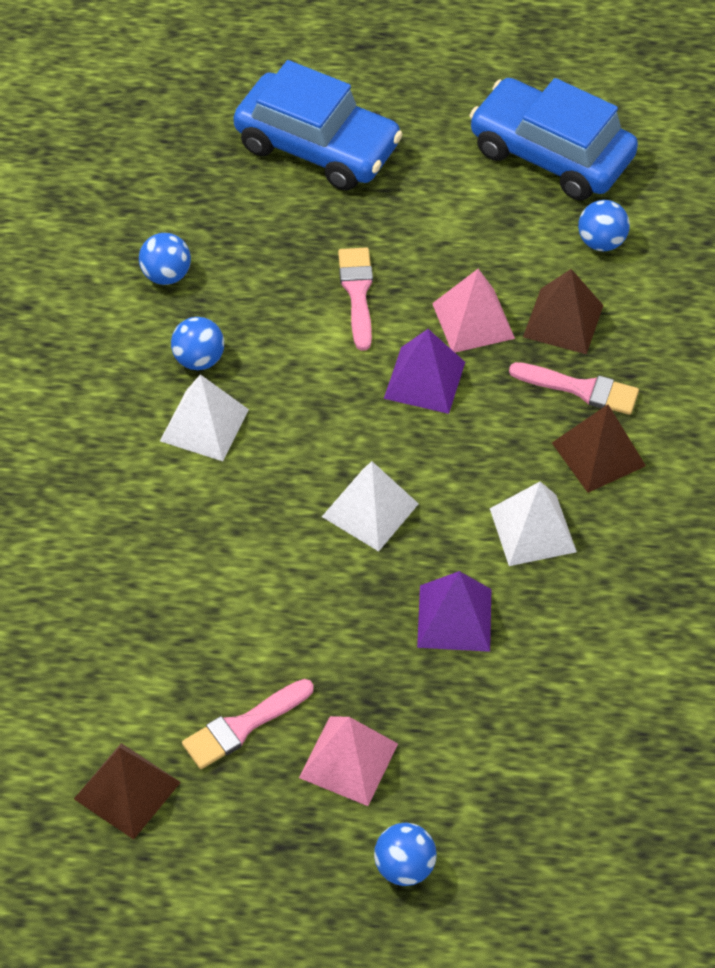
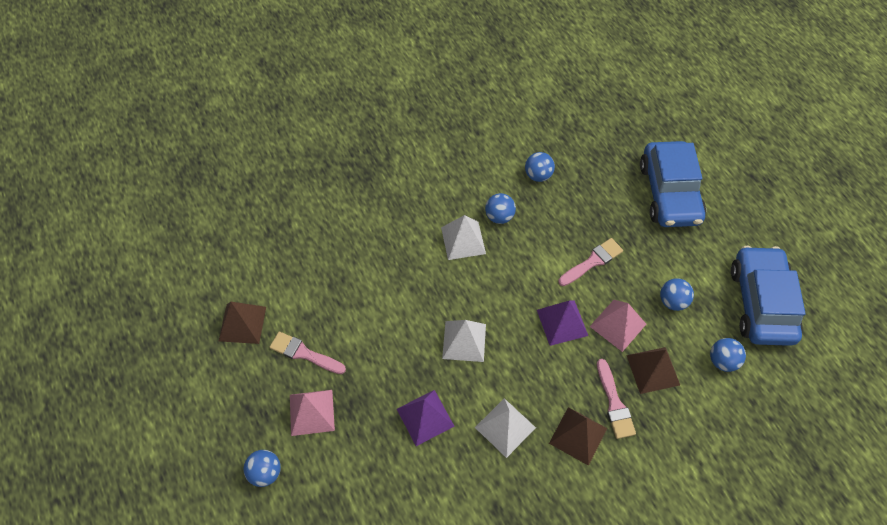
camera: 60 degrees right, 5 degrees up
none -> blue ball [660,278,694,311]

